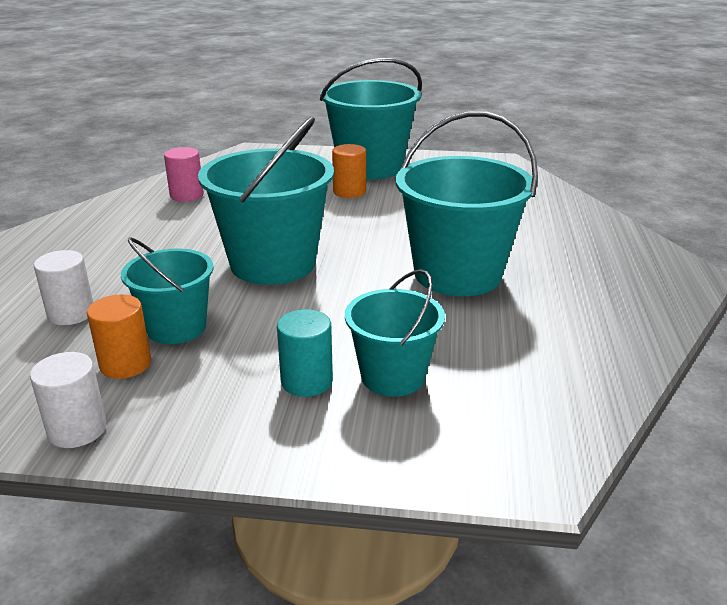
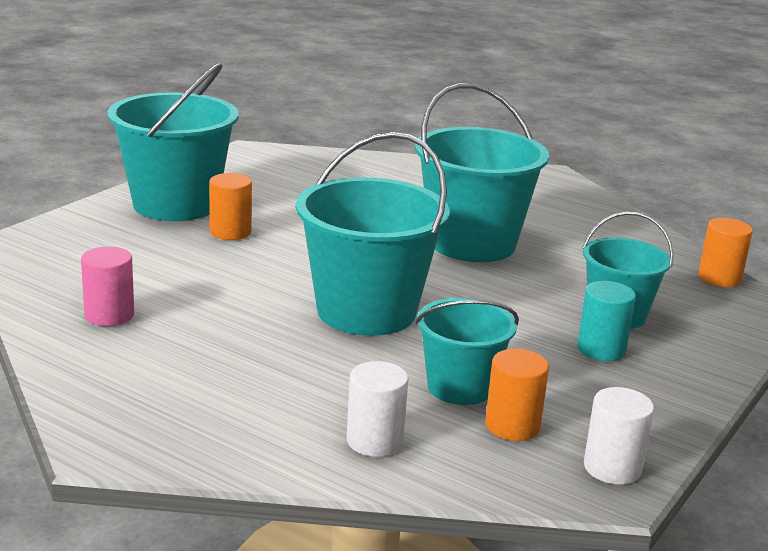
camera: 65 degrees left, 5 degrees down
none -> orange cylinder [698,218,753,287]

